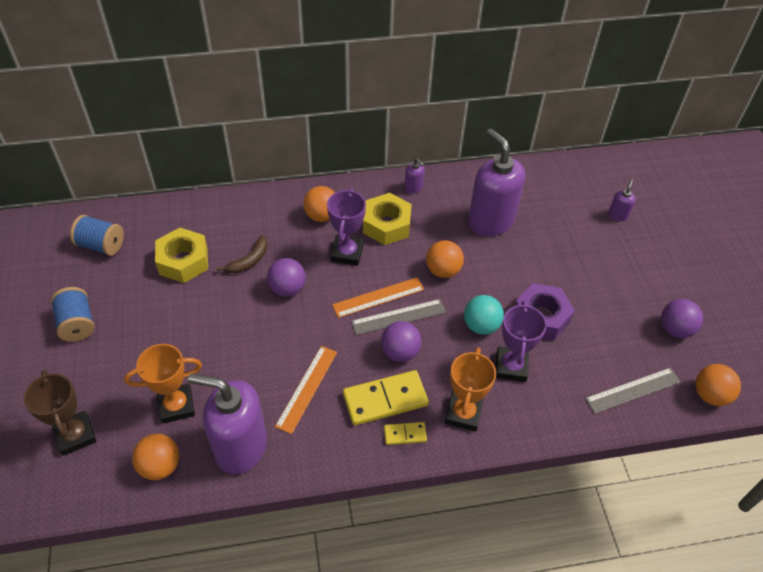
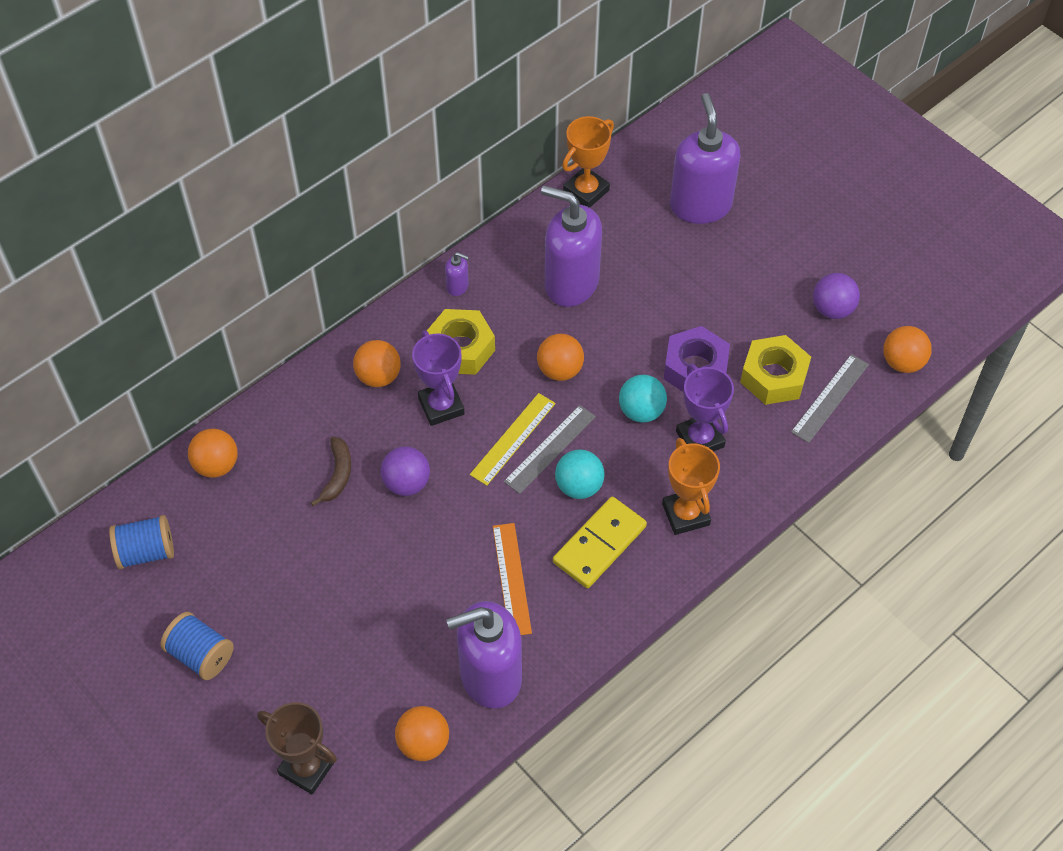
camera: 30 degrees left, 5 degrees up
orange trophy [124,344,202,424] -> orange trophy moved to [562,116,614,208]
yellow nut [155,228,208,283] -> yellow nut moved to [740,335,811,405]
orange ruler [332,277,424,318] -> yellow ruler [470,393,556,486]
purple ball [381,321,422,362] -> turquoise ball [555,449,605,499]
yellow domino [384,422,427,445] -> none
purple soap dispenser [608,179,636,221] -> purple soap dispenser [670,93,741,224], size x2.44
none -> orange ball [188,429,238,478]

